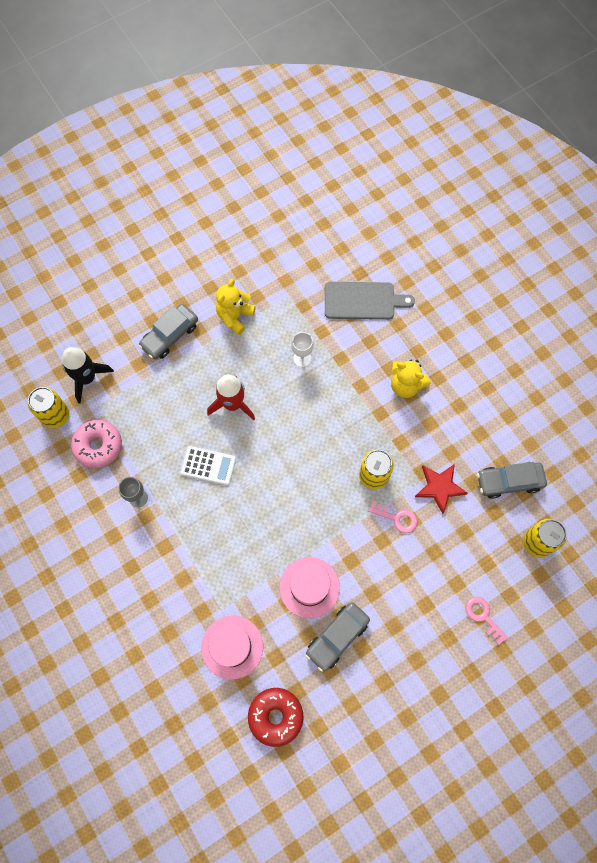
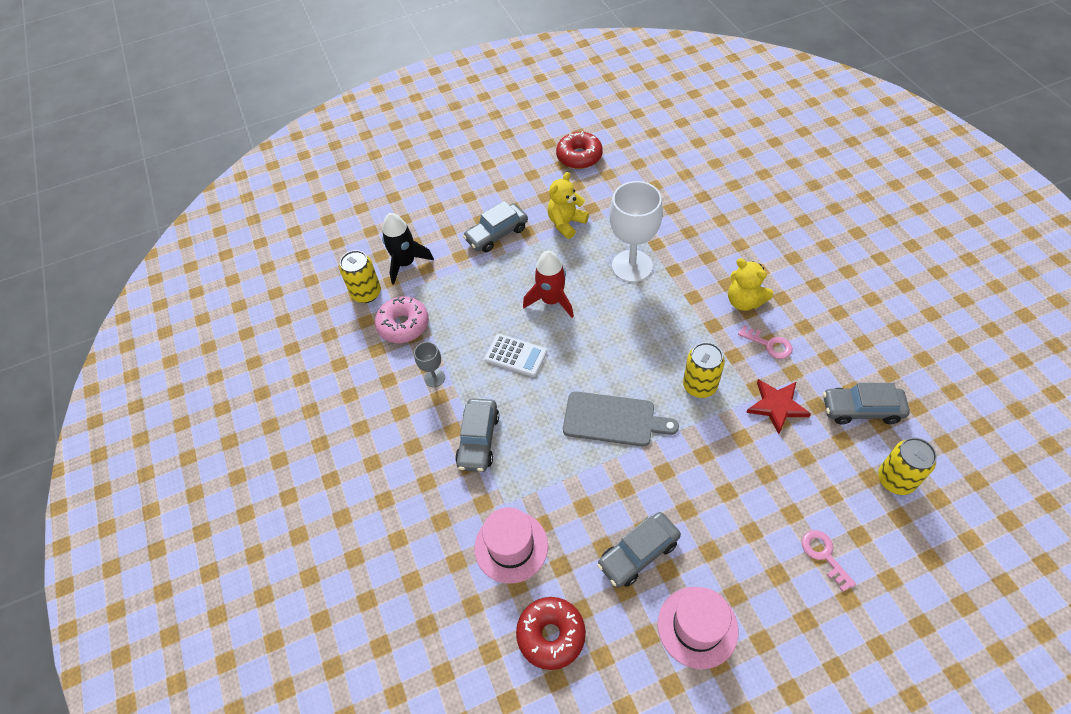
camera: 15 degrees right, 15 degrees down
pink hat [279,557,340,619] -> pink hat moved to [658,587,739,669]
white goblet [291,332,314,367] -> white goblet [609,181,663,282], size x2.10
grey cutting board [325,282,415,320] -> grey cutting board moved to [563,391,679,447]
pink key [368,501,417,533] -> pink key moved to [738,325,793,359]
none -> grey car [455,398,499,472]
none -> red donut [556,131,603,169]

